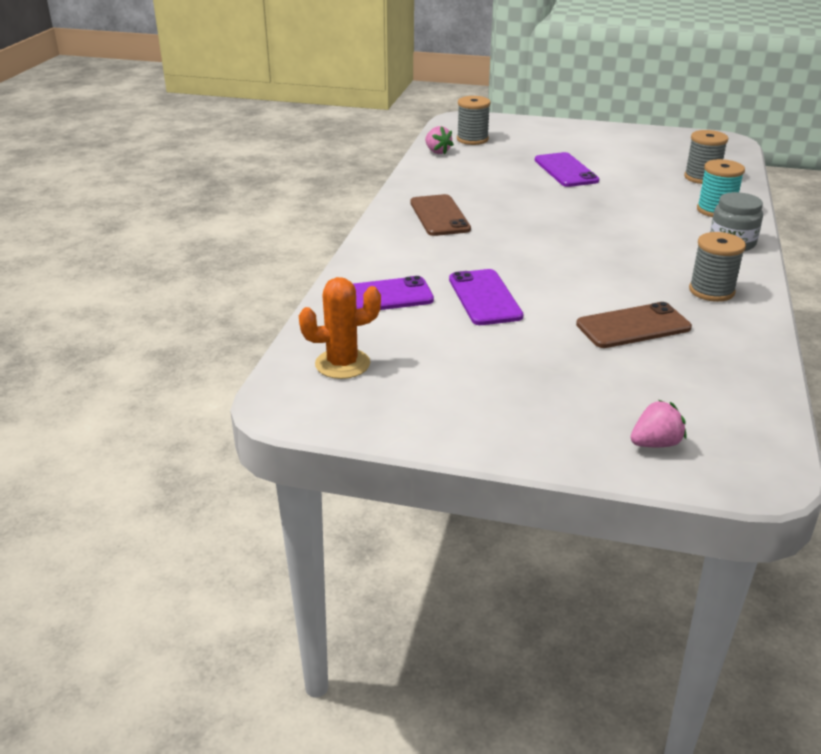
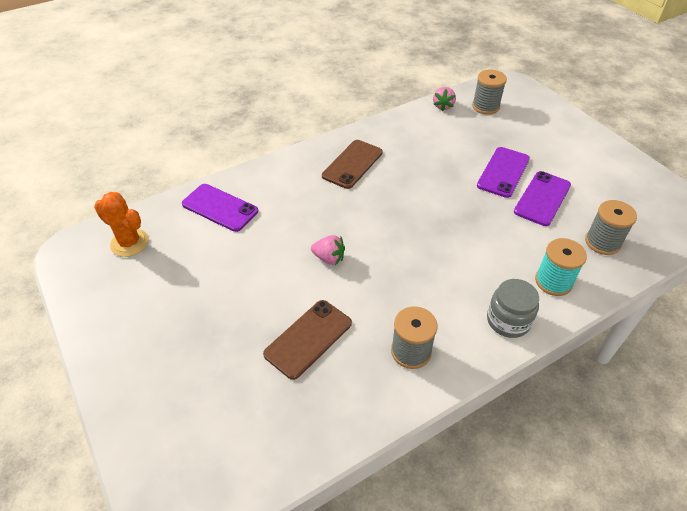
camera: 45 degrees right, 15 degrees up
purple phone [449,269,523,325] -> purple phone moved to [514,171,571,226]
brown phone [576,302,692,348] -> brown phone turned 75 degrees counterclockwise [263,300,352,380]
pink strawberry [631,400,686,447] -> pink strawberry moved to [311,235,345,265]

